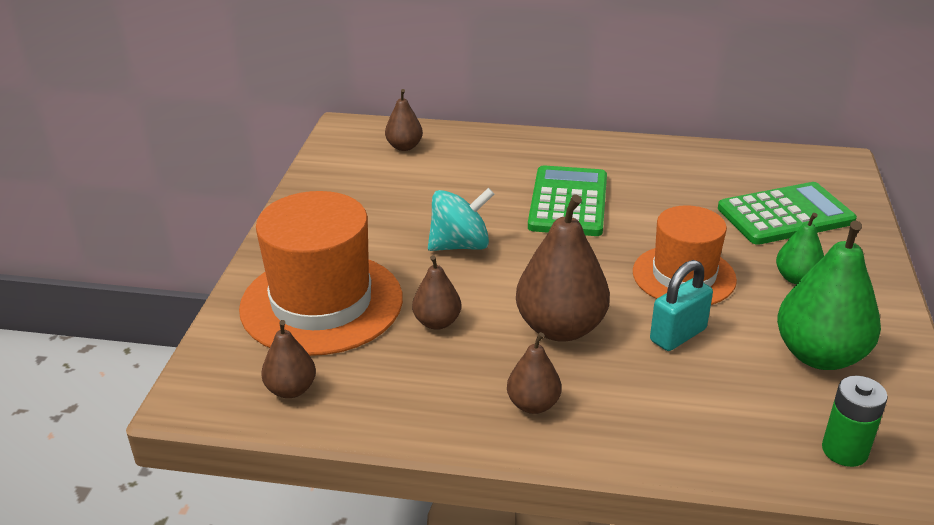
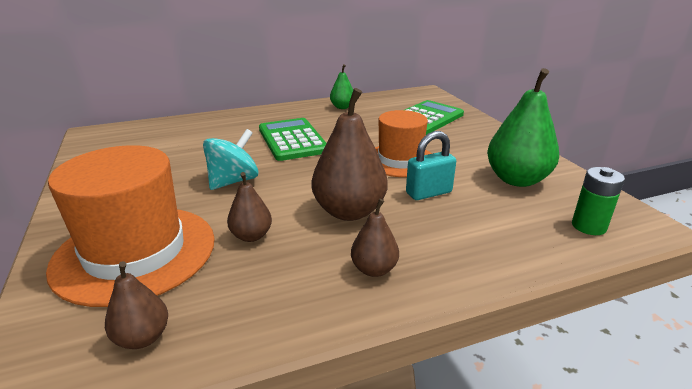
camera: 30 degrees left, 5 degrees down
brown pear [385,89,423,151] -> none
turquoise padlock [650,260,713,351] -> turquoise padlock turned 45 degrees clockwise [406,131,456,200]
green pear [776,213,824,284] -> green pear moved to [330,64,353,109]

